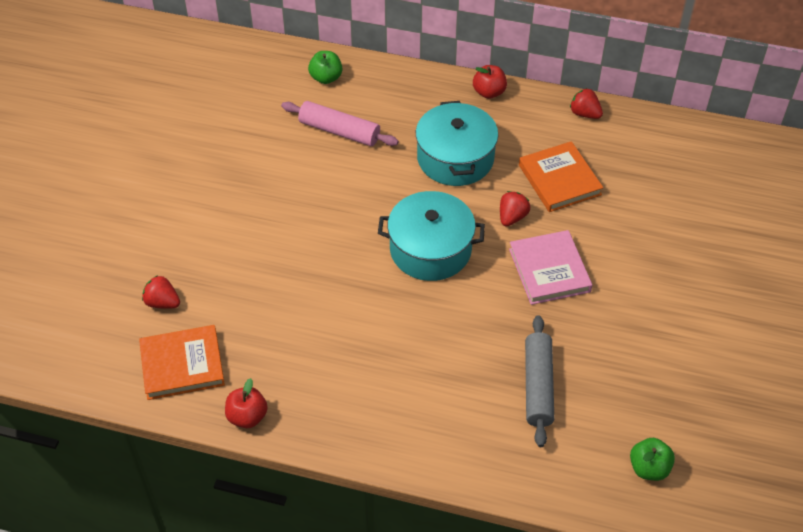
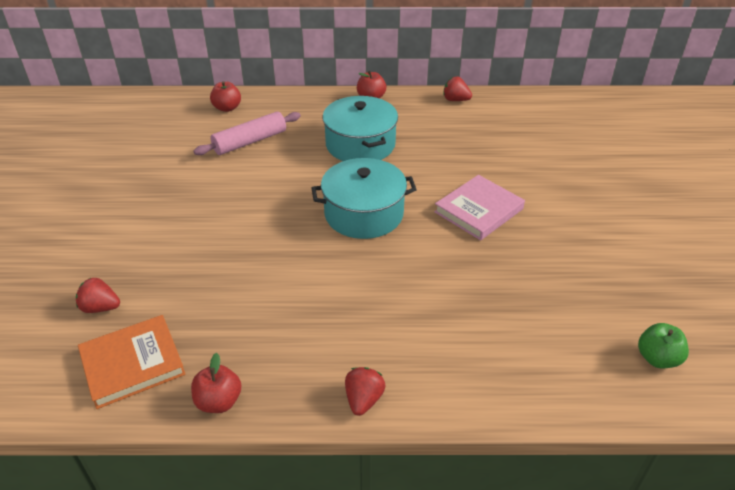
camera: 15 degrees left, 10 degrees down
pink rolling pin [281,101,399,146] -> pink rolling pin turned 45 degrees counterclockwise [194,112,301,155]
green apple [308,51,342,84] -> red apple [210,81,241,112]
red strawberry [500,191,530,227] -> red strawberry moved to [345,367,385,416]
pink book [509,230,592,305] -> pink book turned 75 degrees clockwise [434,175,525,240]
orange book [519,141,603,212] -> none
grey rolling pin [525,315,554,447] -> none

